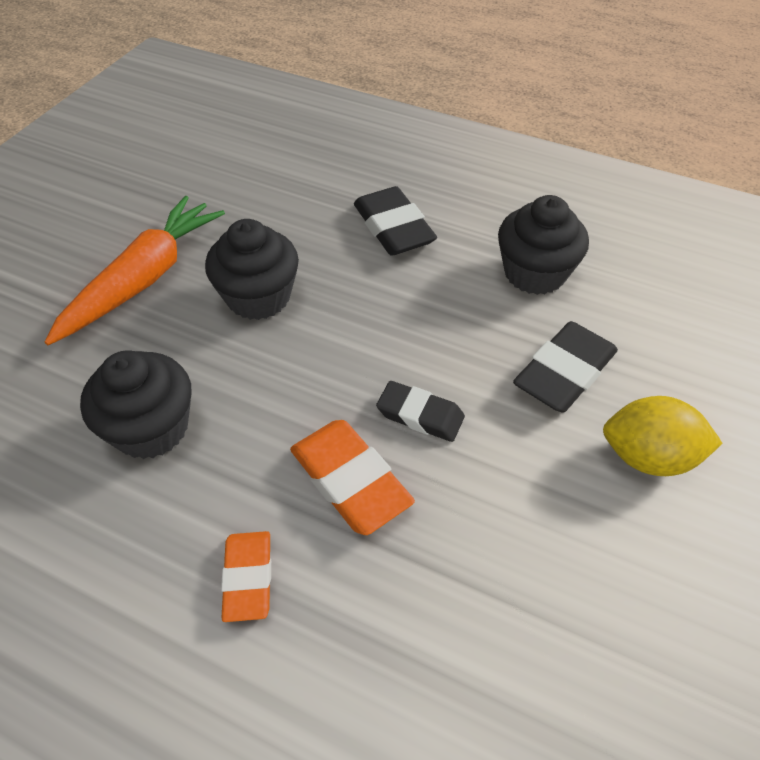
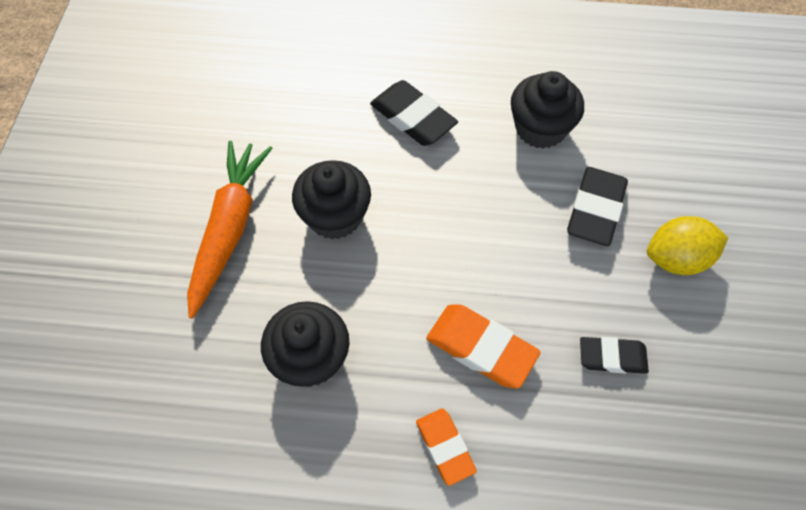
camera: 20 degrees left, 10 degrees up
black eraser [376,381,465,442] -> black eraser moved to [580,337,649,374]

